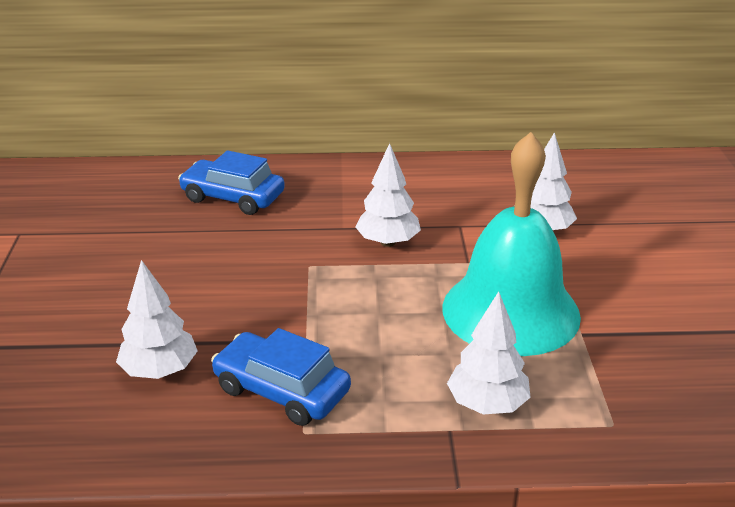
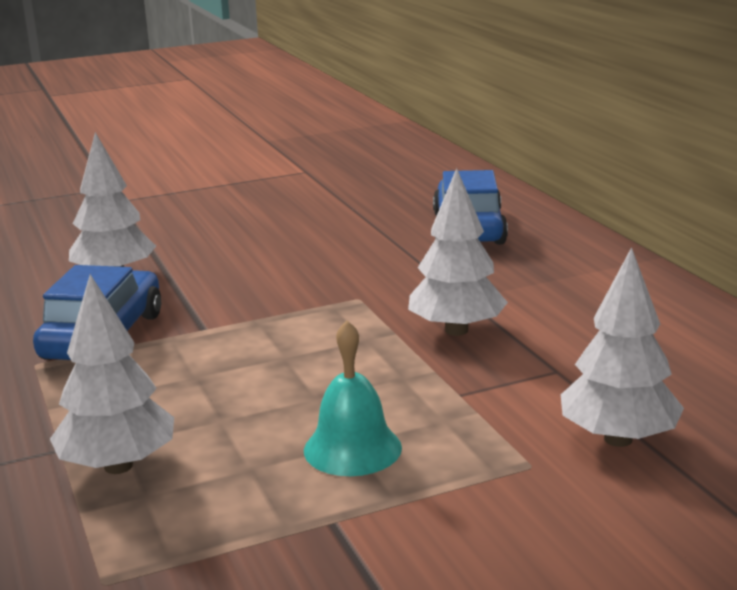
camera: 70 degrees right, 10 degrees down
turquoise bell [442,132,581,356] -> turquoise bell [304,320,402,476], size x0.43

